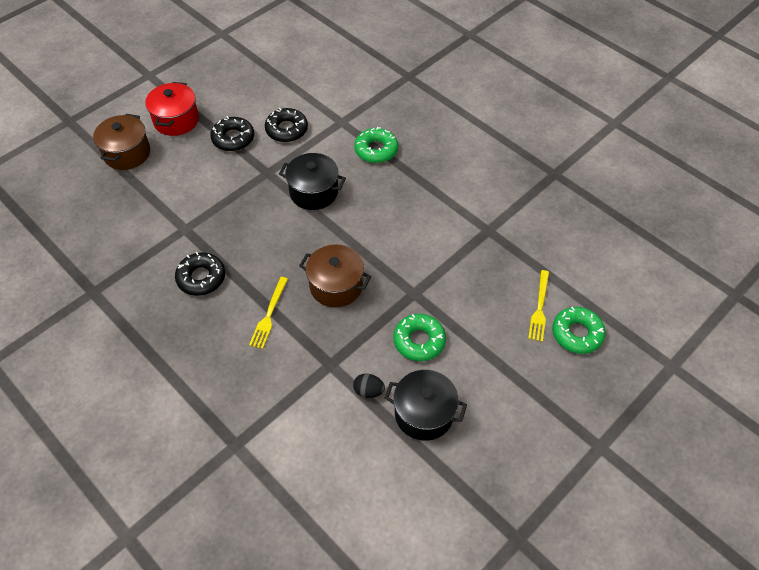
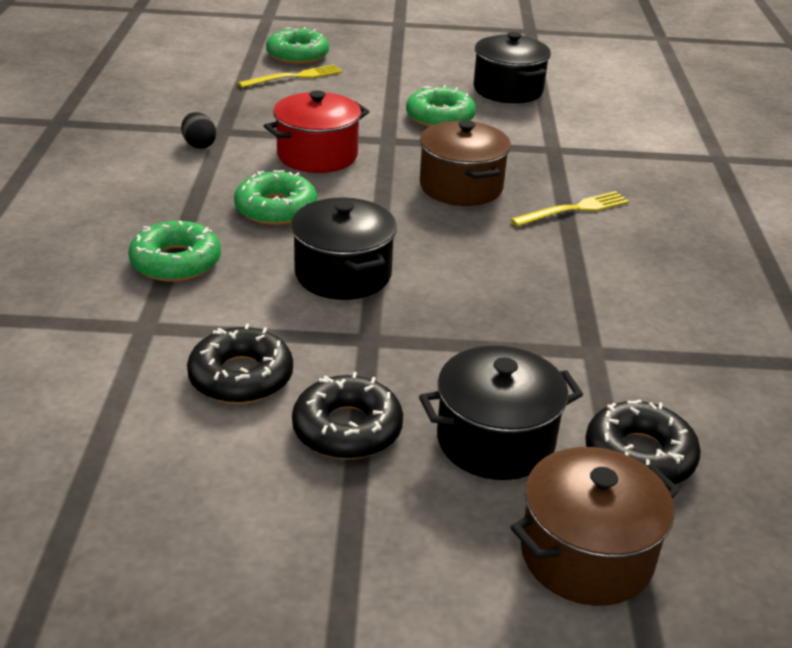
camera: 135 degrees left, 20 degrees down
red pot [145,82,199,136] -> red pot moved to [264,90,369,173]
black donut [175,252,225,296] -> black donut moved to [585,399,701,484]
black egg [353,373,385,398] -> black egg moved to [181,112,216,149]
none -> green donut [234,170,317,225]
none -> black pot [419,345,583,480]

